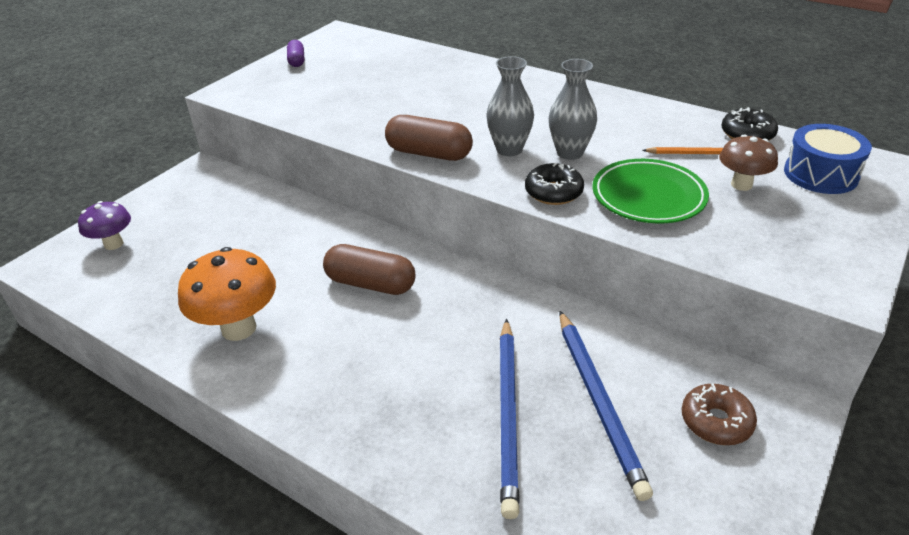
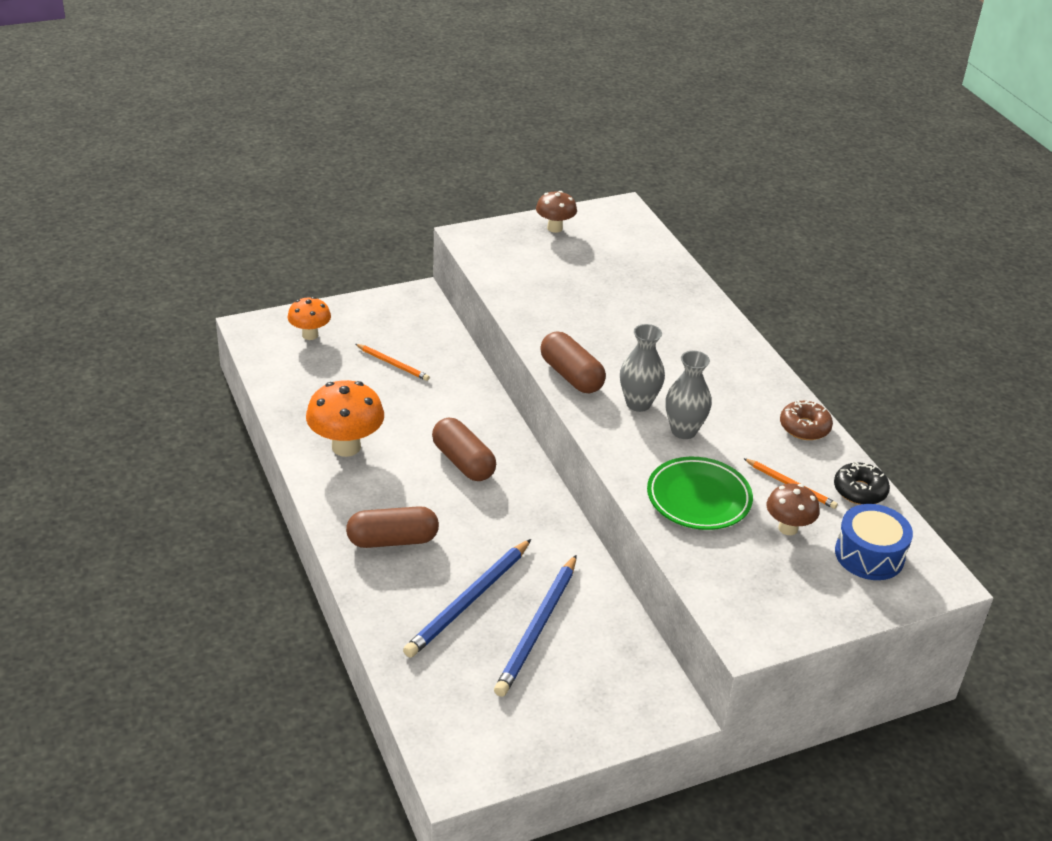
camera: 30 degrees right, 0 degrees up
purple mushroom [78,201,131,250] -> orange mushroom [287,297,331,340]
purple capsule [287,40,304,67] -> brown mushroom [536,191,577,233]
black donut [525,163,584,205] -> none
brown donut [682,384,757,445] -> brown donut moved to [780,400,833,440]
none -> brown capsule [346,506,439,548]
none -> orange pencil [355,344,430,381]

